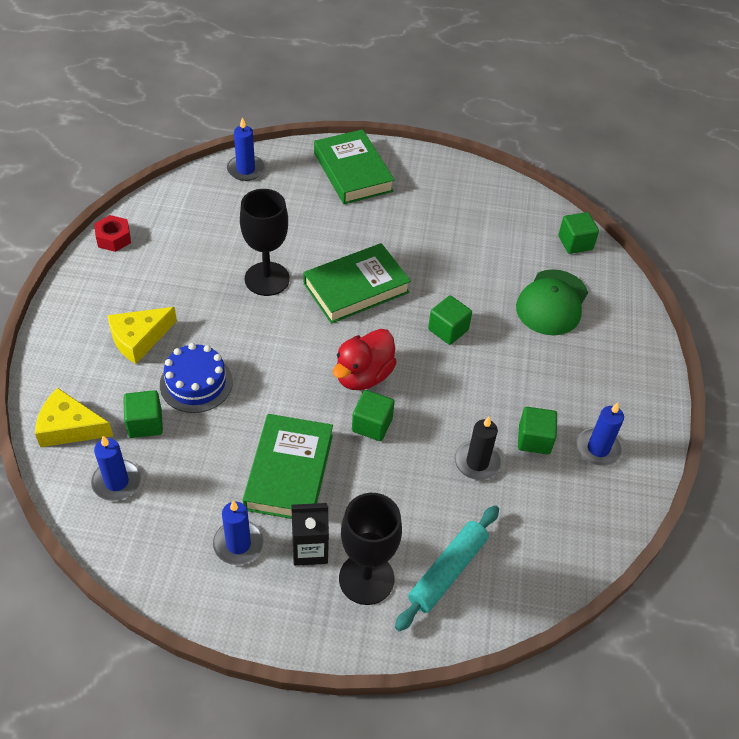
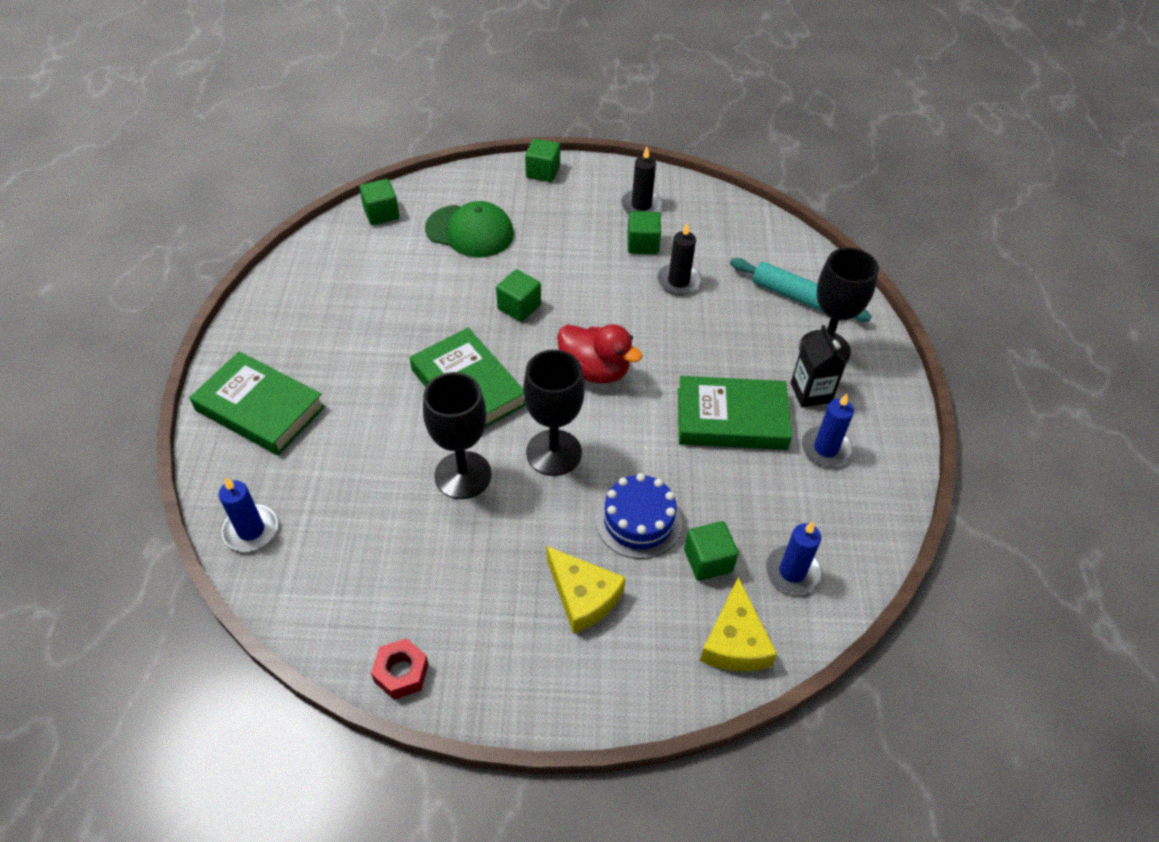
camera: 95 degrees left, 0 degrees up
green book [314,129,395,204] -> green book turned 60 degrees clockwise [189,351,325,455]
green cube [352,390,395,441] -> green cube moved to [525,139,560,182]
blue candle [576,403,624,466] -> black candle [621,147,663,213]
none -> black goblet [523,350,585,476]

